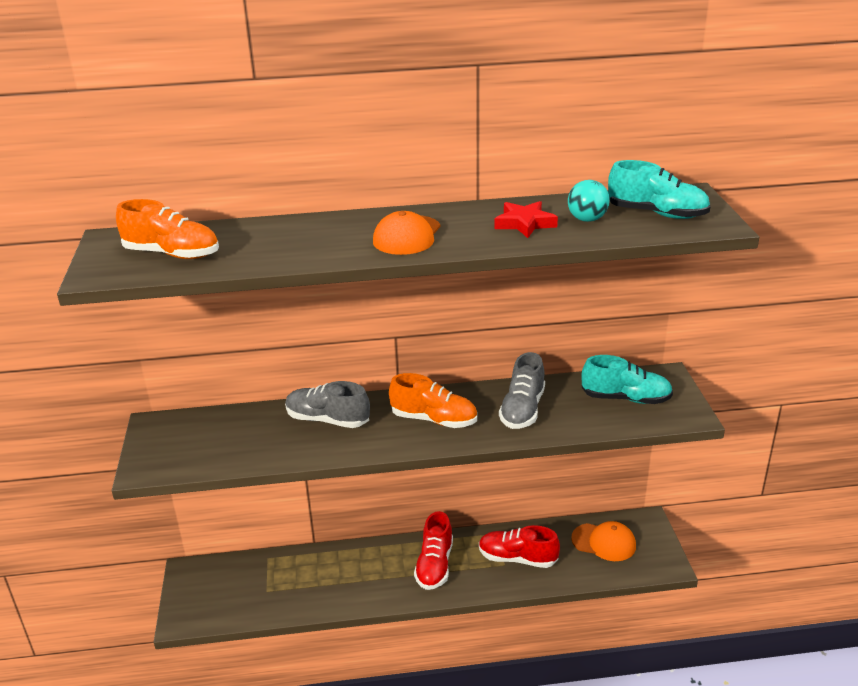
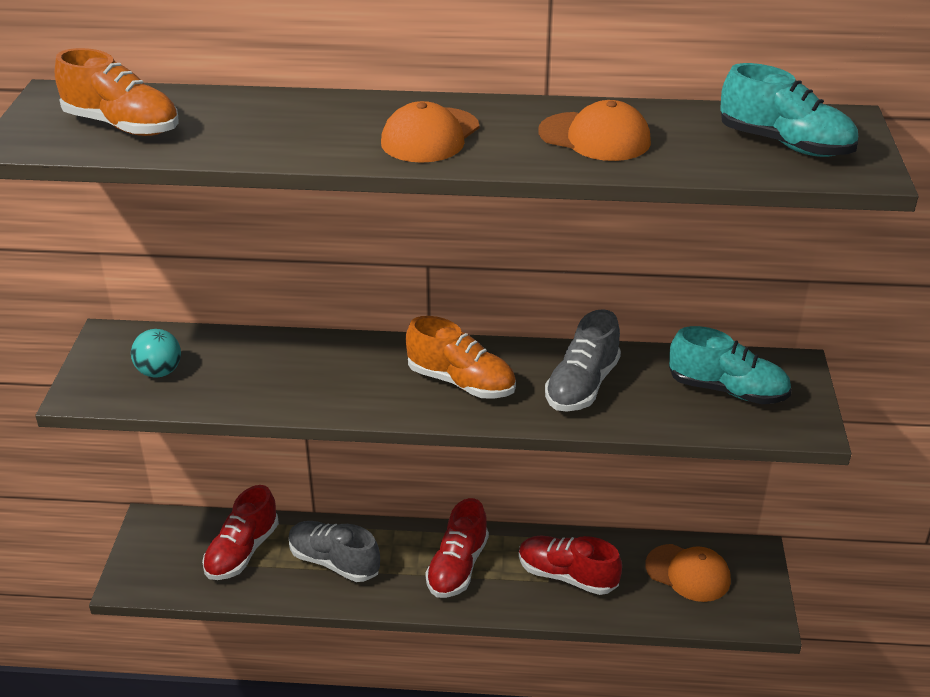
camera: 10 degrees right, 5 degrees up
grey shoe [285,381,370,428] -> grey shoe moved to [289,521,380,582]
red star [494,201,558,238] -> orange cap [538,100,651,161]
turquoise ball [568,180,610,222] -> turquoise ball moved to [131,329,181,377]
none -> red shoe [202,485,279,580]

